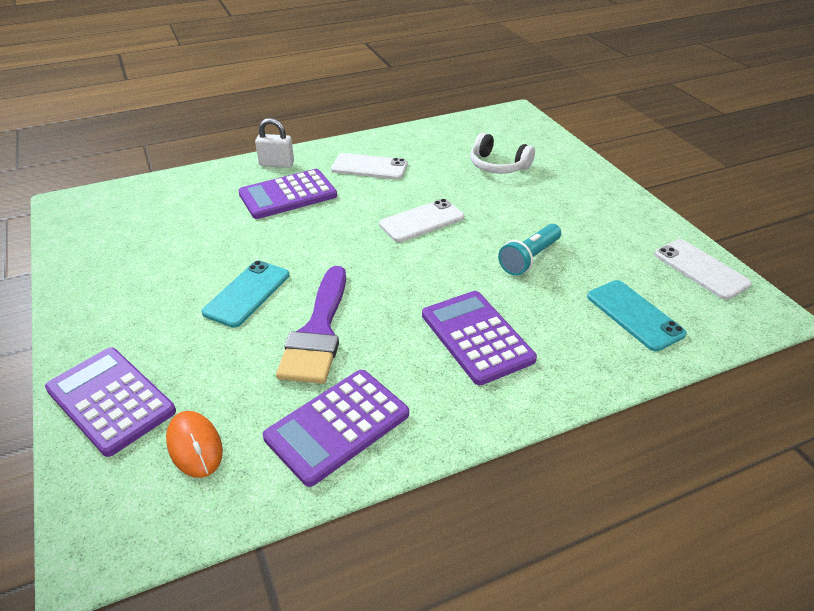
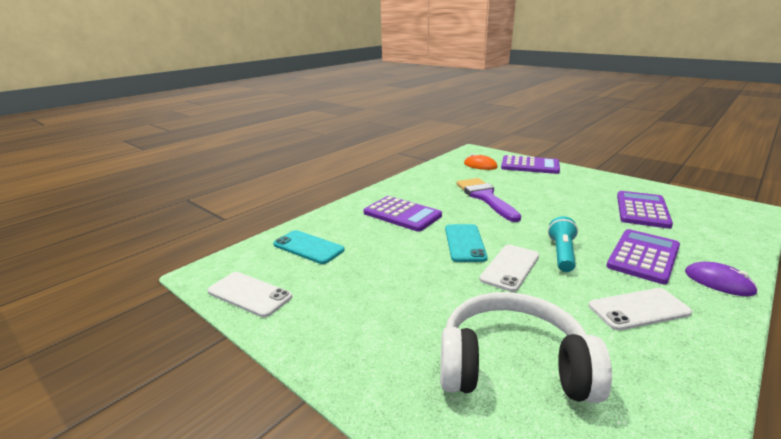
camera: 155 degrees right, 15 degrees down
turquoise phone [201,260,289,328] -> turquoise phone moved to [445,224,488,262]
white padlock [255,118,294,168] -> purple mouse [685,262,758,296]
purple calculator [263,370,409,487] -> purple calculator moved to [617,191,673,229]
white headphones [470,132,535,174] -> white headphones [440,292,612,403], size x1.67
turquoise flashlight [498,224,561,276] -> turquoise flashlight moved to [548,216,578,272]

